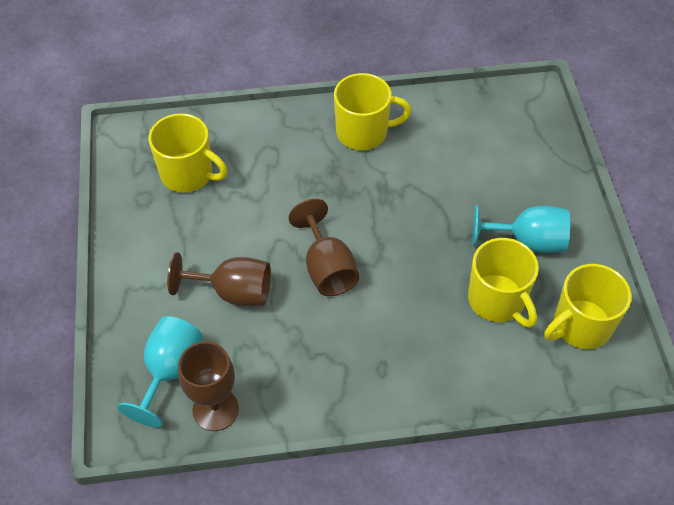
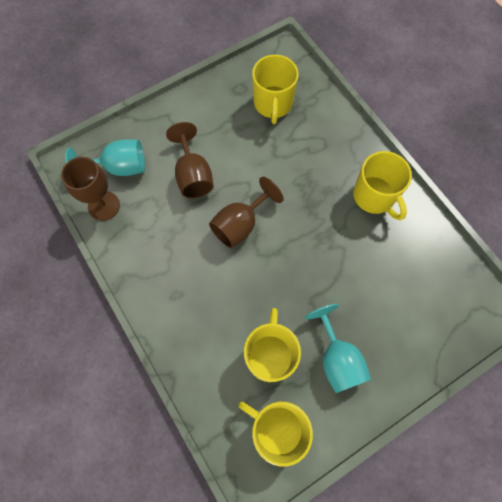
camera: 65 degrees right, 15 degrees up
yellow mug [468,238,539,328] -> yellow mug turned 150 degrees clockwise [244,308,301,382]

